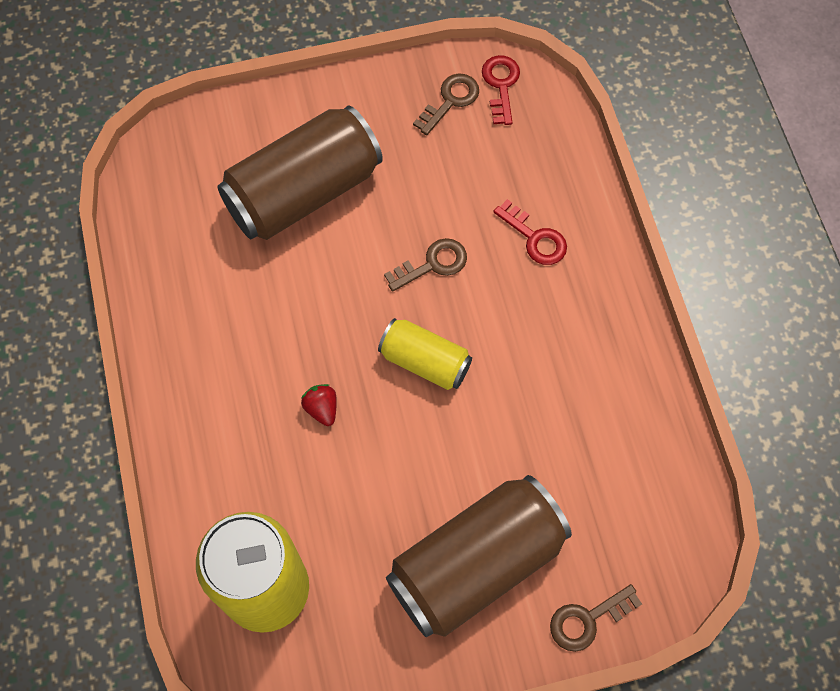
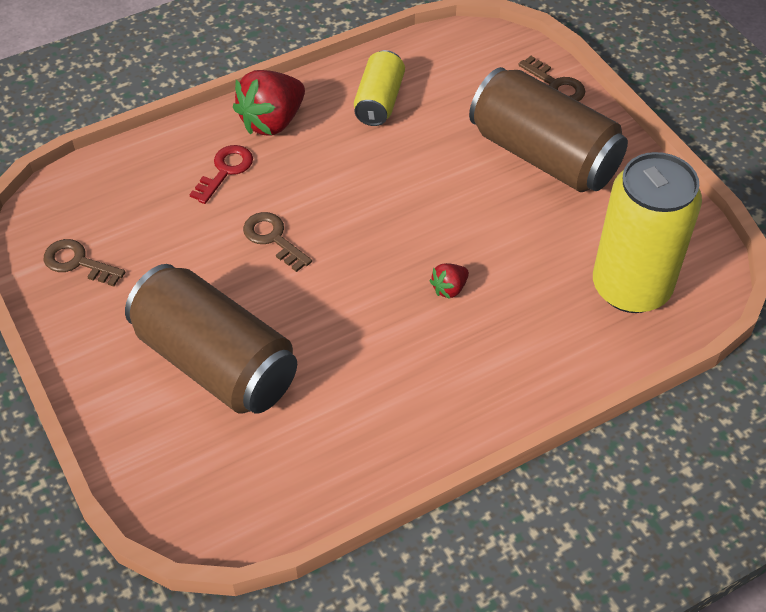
camera: 105 degrees left, 15 degrees down
yellow can [378,318,472,390] -> yellow can moved to [354,50,405,126]
red key [482,55,520,125] -> none
none -> red strawberry [233,70,305,136]

